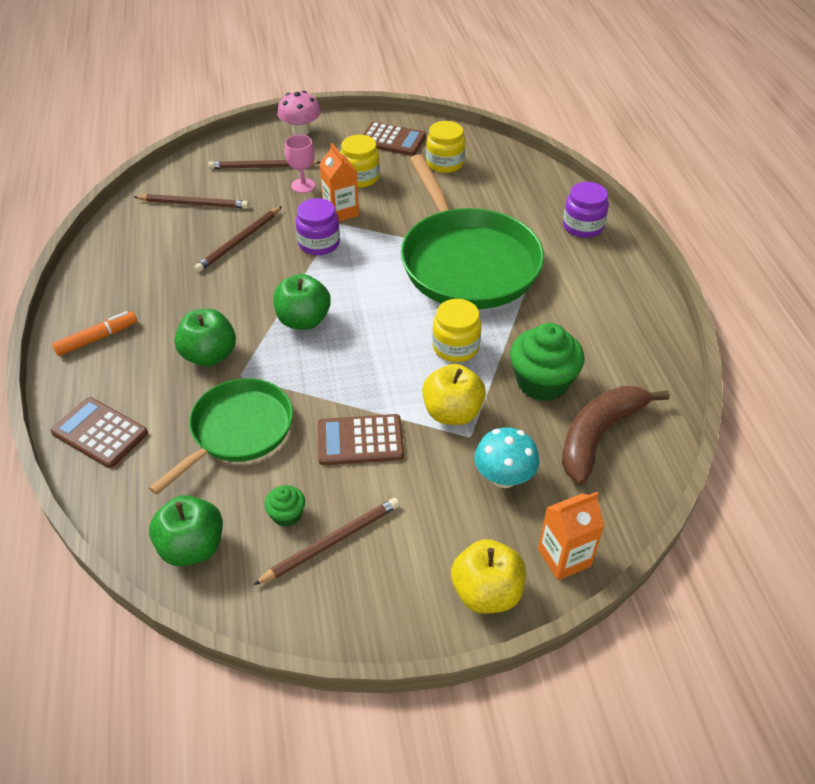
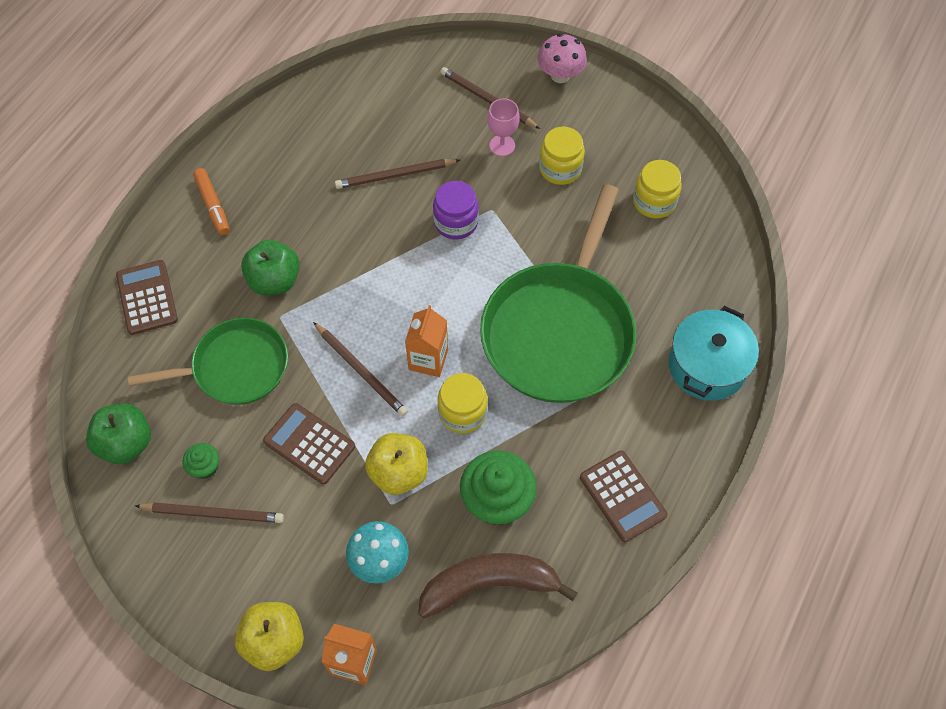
camera: 40 degrees right, 15 degrees up
orange marker [52,311,137,356] -> orange marker turned 60 degrees clockwise [193,168,229,235]
brown pencil [134,194,249,209] -> brown pencil moved to [313,322,408,417]
green apple [273,274,331,330] -> none
orange carton [319,143,359,222] -> orange carton moved to [405,305,448,377]
brown calculator [363,122,426,156] -> brown calculator moved to [580,451,668,542]
purple jar [563,182,609,238] -> turquoise pot [668,306,759,400]

